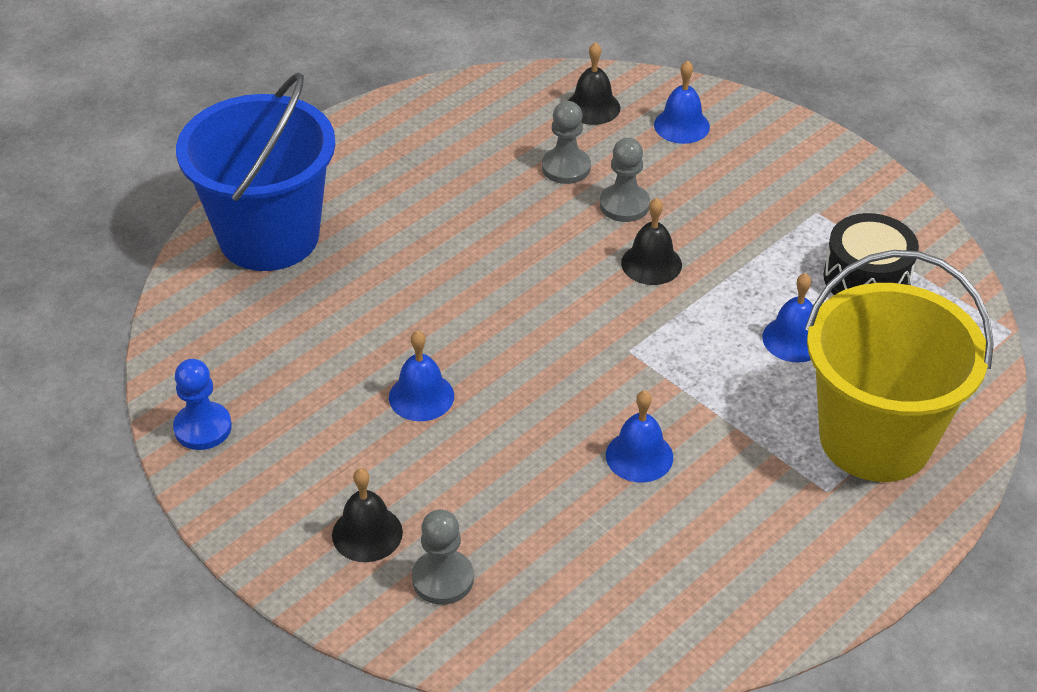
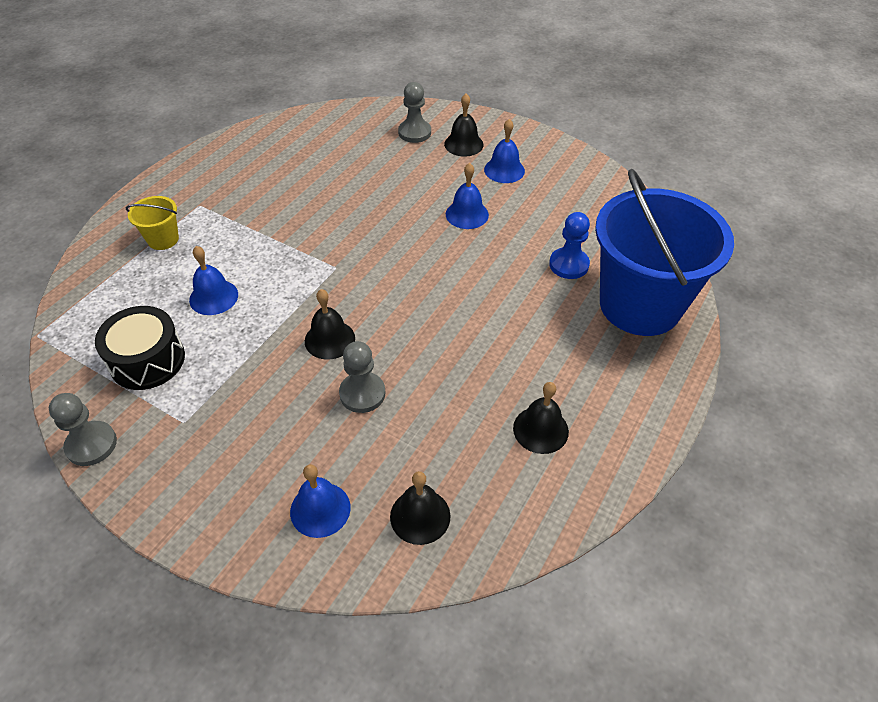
camera: 165 degrees right, 5 degrees up
blue pawn [173,359,232,450] -> blue pawn moved to [549,212,590,279]
grey pawn [542,101,591,184] -> grey pawn moved to [49,393,117,466]
blue bell [606,390,673,483] -> blue bell moved to [484,119,525,183]
yellow bucket [805,250,994,482] -> yellow bucket [126,196,179,250], size x0.40
none -> black bell [513,382,569,454]

